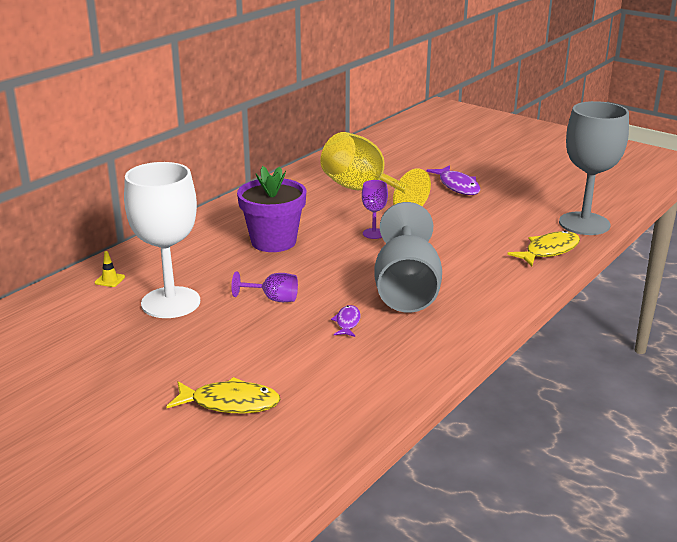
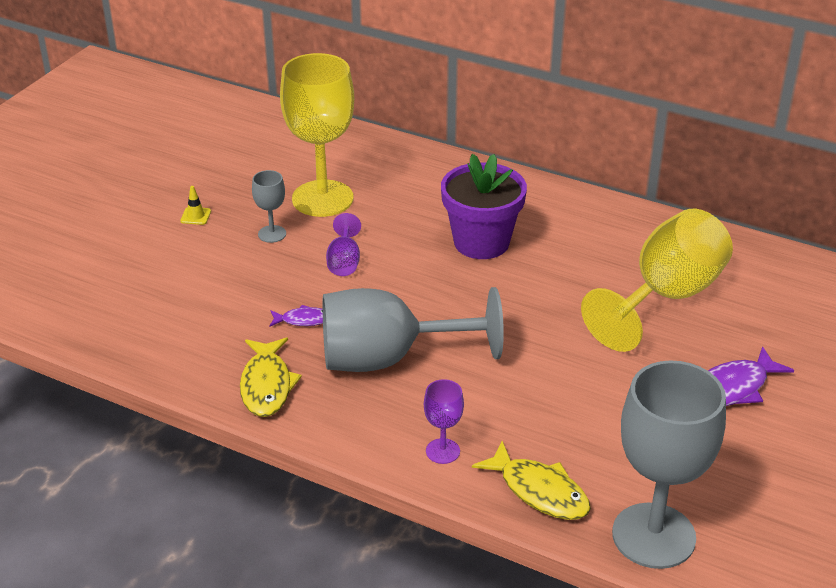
camera: 80 degrees right, 10 degrees up
yellow traffic cone [95,251,125,287] -> yellow traffic cone moved to [180,186,211,225]
white goblet [124,162,200,318] -> yellow goblet [280,53,354,217]
yellow fish [167,377,281,413] -> yellow fish moved to [240,337,302,417]
purple goblet [362,180,388,239] -> purple goblet moved to [424,379,464,464]
none -> grey goblet [252,170,286,243]

